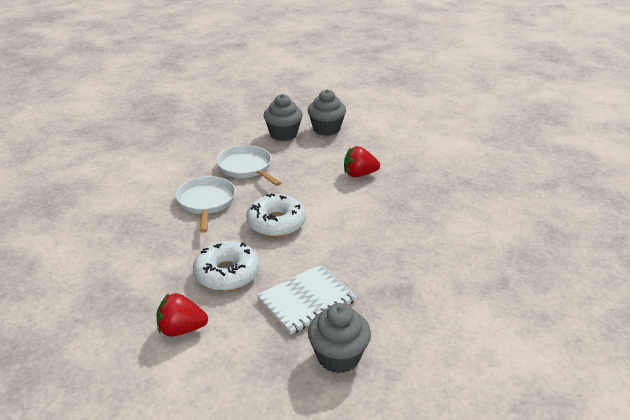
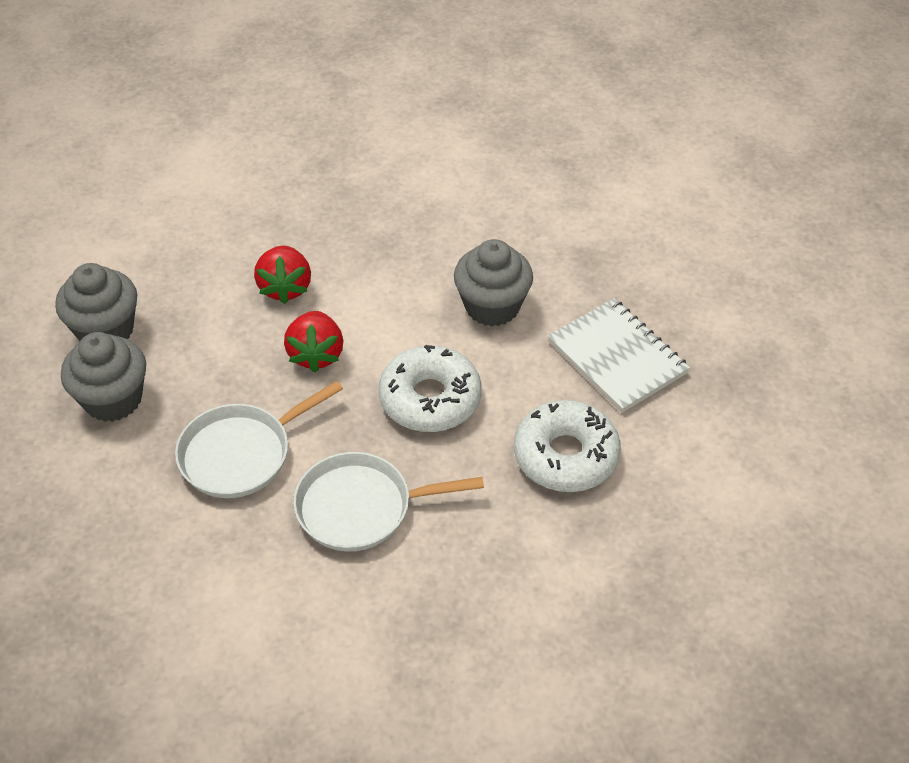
camera: 90 degrees left, 15 degrees up
red strawberry [156,293,208,337] -> red strawberry moved to [284,311,343,372]
grey cupcake [308,303,371,374] -> grey cupcake moved to [454,239,533,326]

